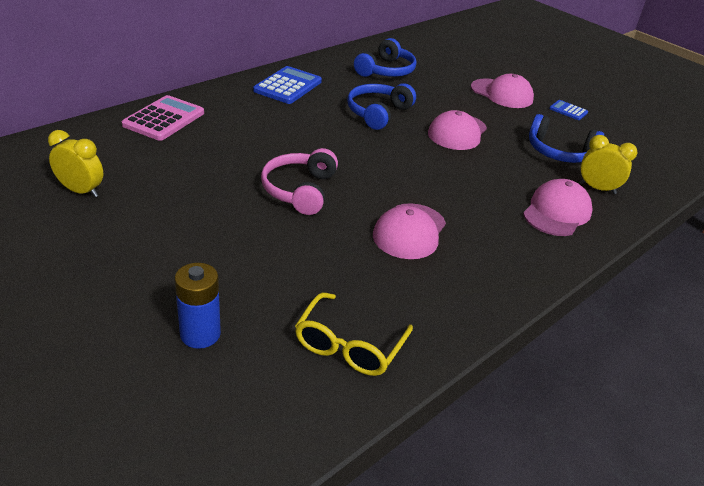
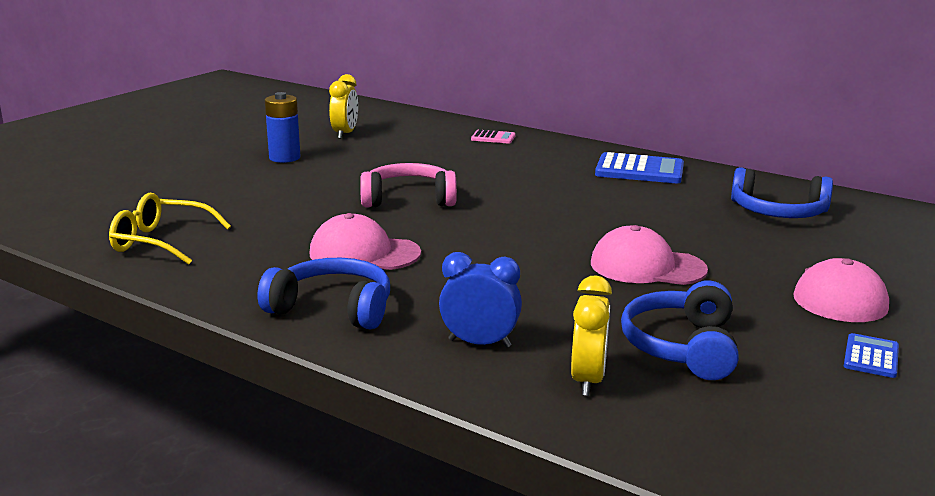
camera: 80 degrees right, 15 degrees down
pink calculator [122,95,204,141] -> pink calculator [471,129,516,144], size x0.53
blue battery [175,263,221,349] -> blue battery moved to [265,92,301,163]
blue headphones [347,83,416,130] -> blue headphones moved to [257,258,390,330]
pink cap [523,179,593,236] -> blue clock [439,252,522,348]

